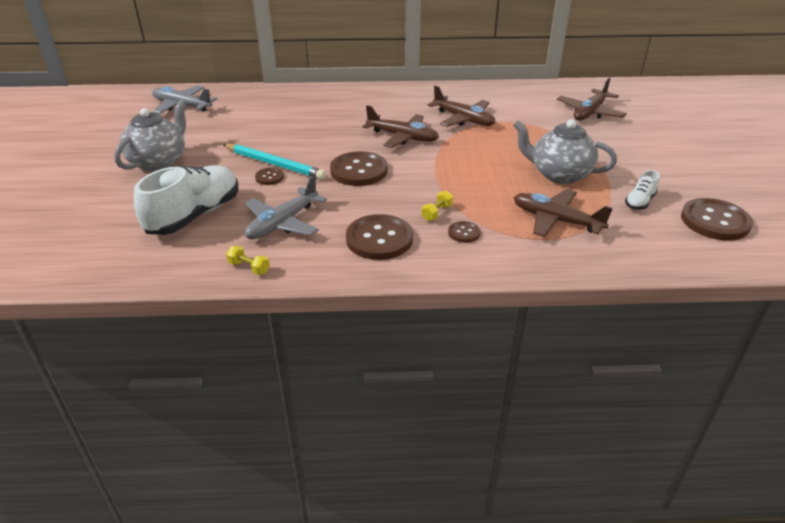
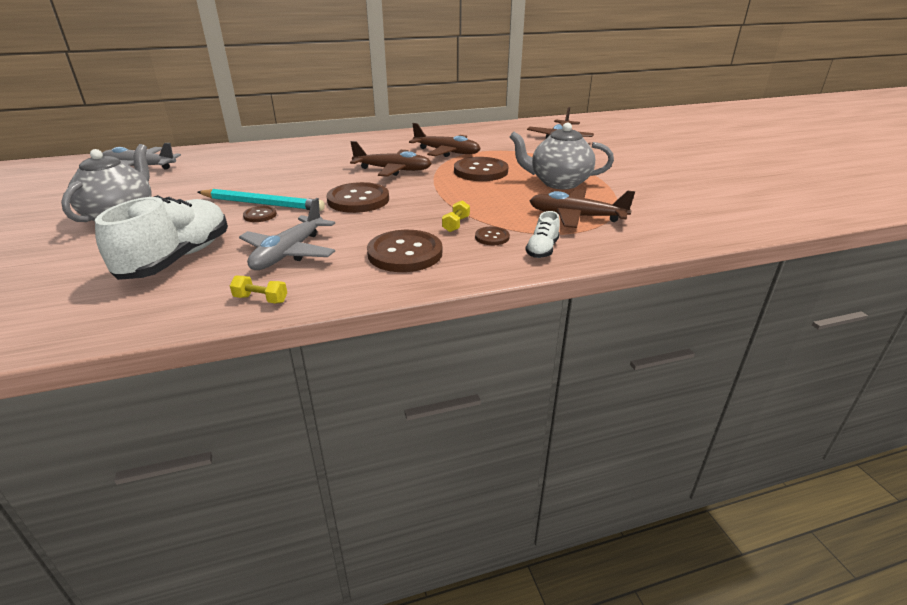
camera: 15 degrees left, 5 degrees down
white shoe [625,170,660,210] -> white shoe moved to [525,211,560,258]
brown button [681,198,753,241] -> brown button moved to [454,157,508,181]

